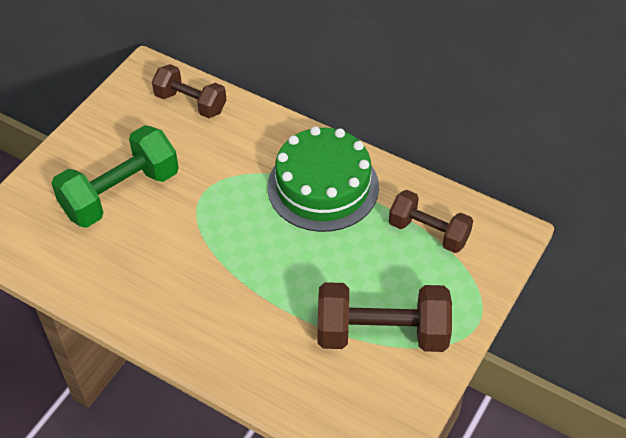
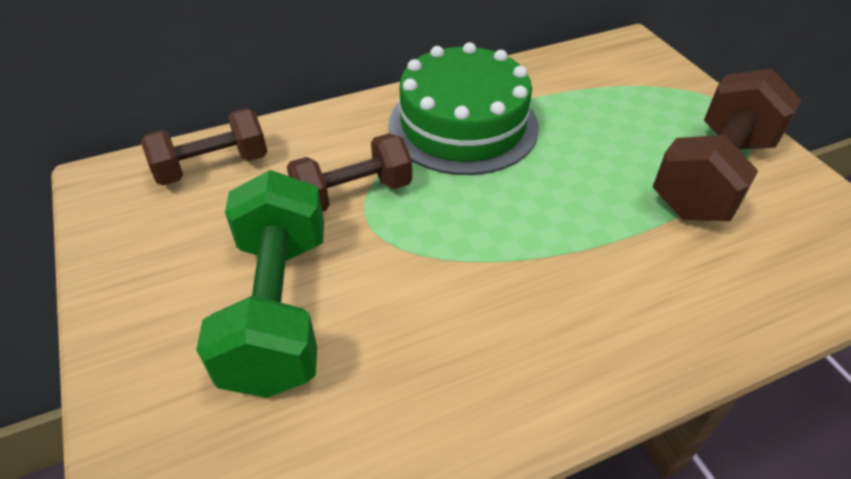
camera: 55 degrees left, 5 degrees down
brown dumbbell [389,190,473,253] -> brown dumbbell moved to [287,133,412,212]

